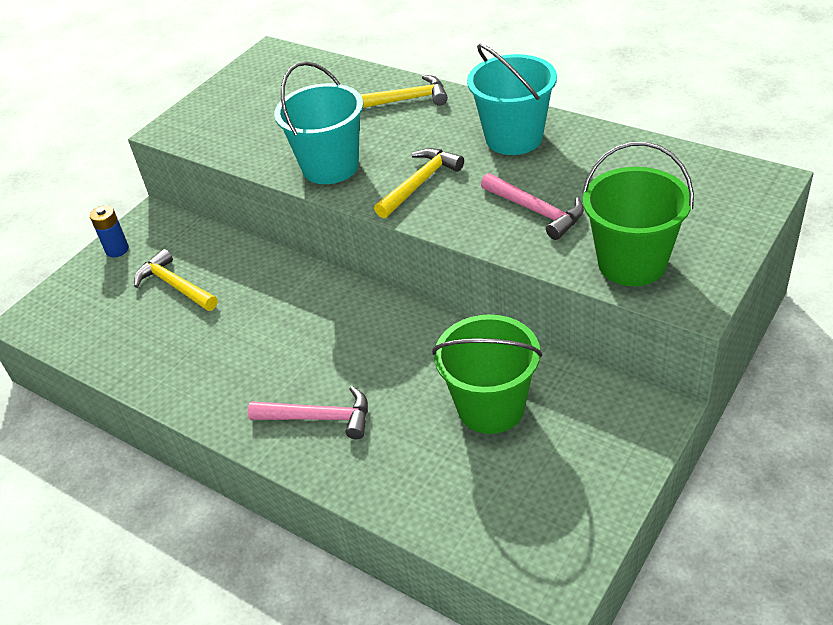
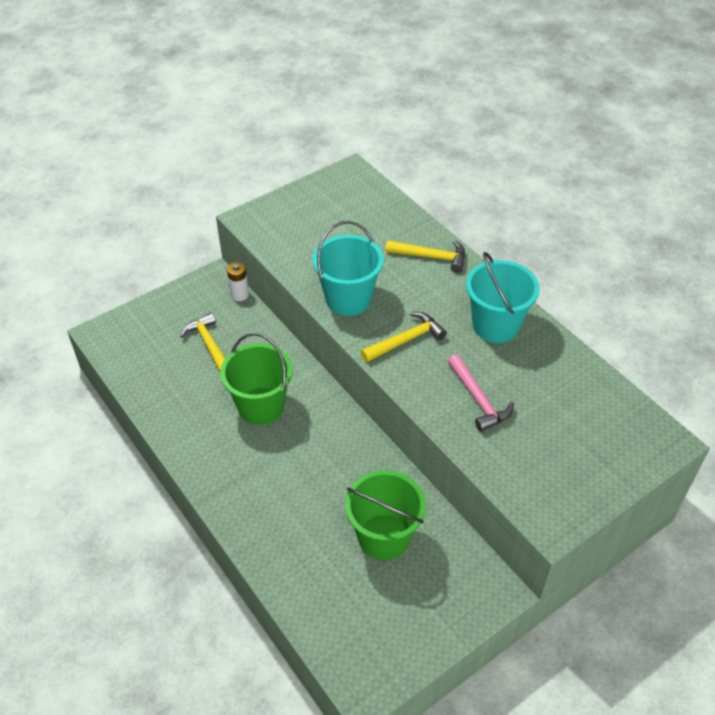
camera: 15 degrees right, 5 degrees up
blue battery [90,205,129,257] -> none
pink hammer [248,386,368,439] -> none
green bucket [582,142,694,286] -> green bucket moved to [220,333,293,425]
none -> white battery [227,262,249,301]

